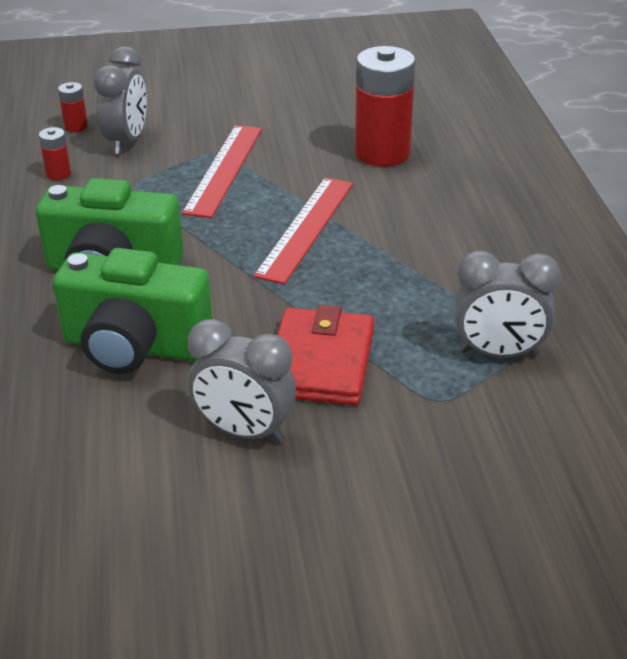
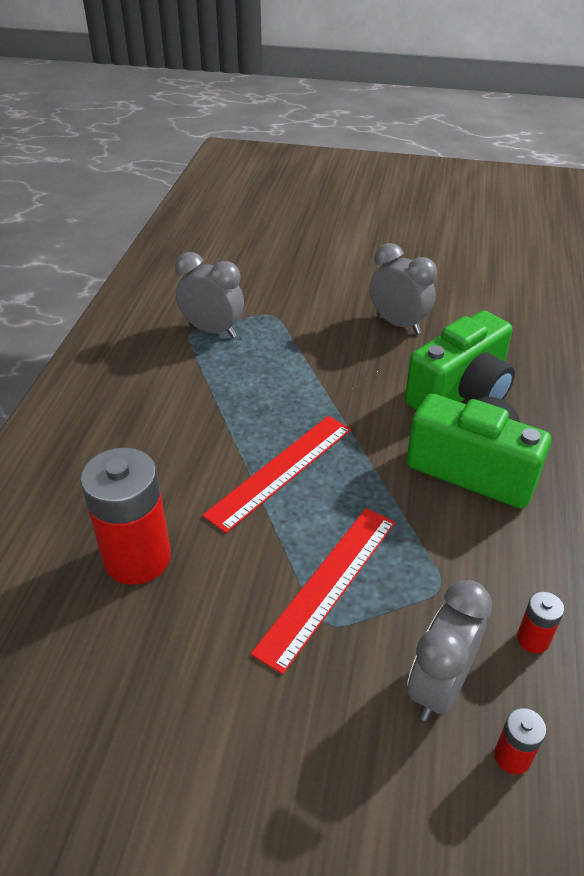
camera: 160 degrees left, 5 degrees up
green camera [53,248,212,374] -> green camera turned 105 degrees clockwise [405,311,515,410]
red wallet [277,305,374,405] -> none

